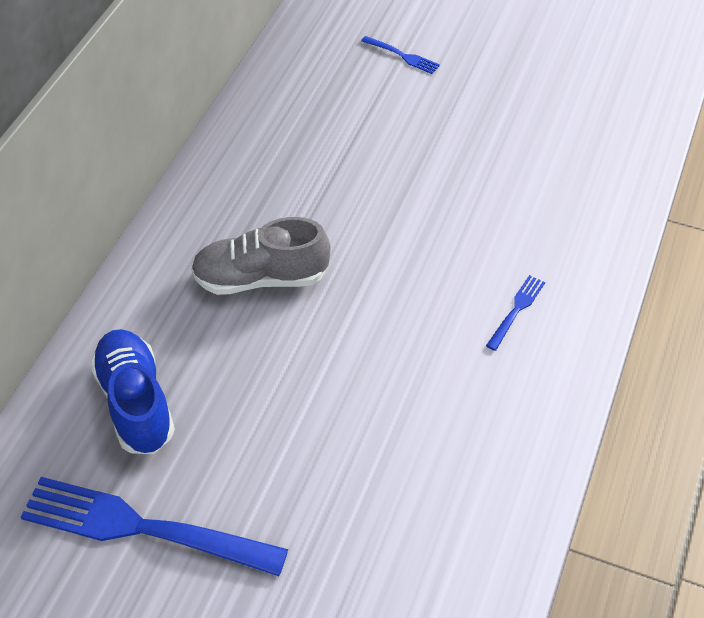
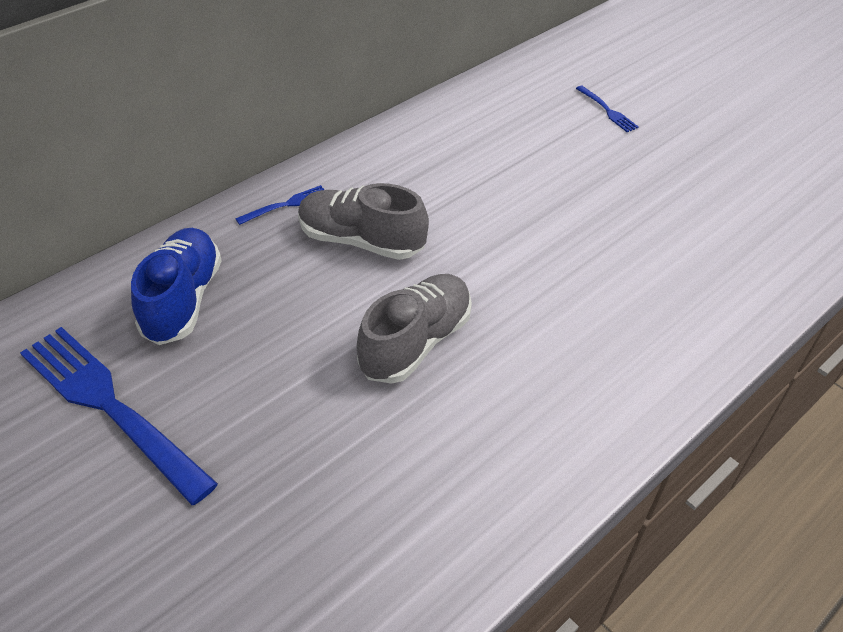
camera: 25 degrees right, 5 degrees down
blue fork [486,275,545,351] -> blue fork moved to [235,185,324,225]
none -> grey shoe [357,274,472,384]

